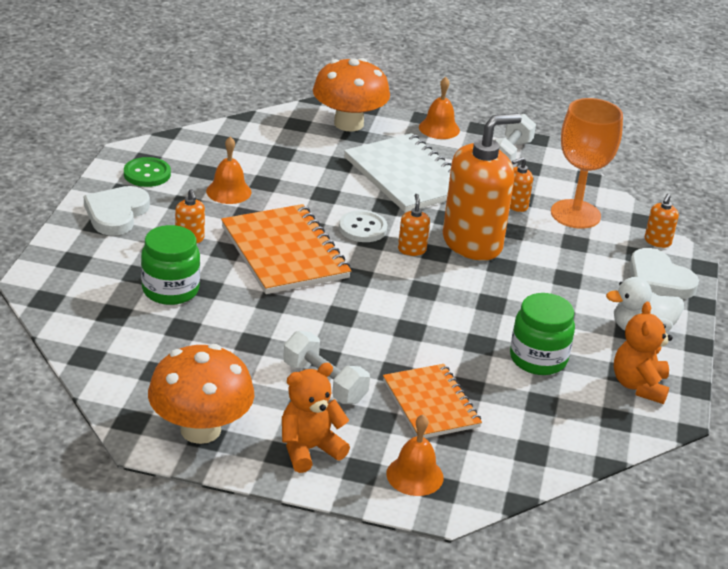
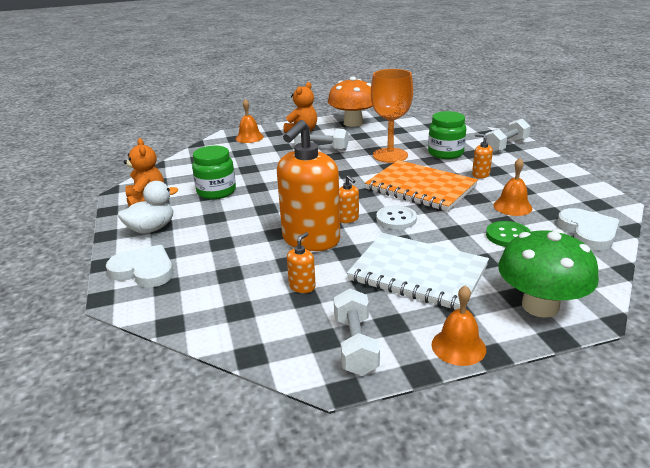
camera: 155 degrees right, 5 degrees down
white heart [84,186,150,236] -> white heart moved to [557,208,619,250]
green button [124,157,171,187] -> green button moved to [486,221,531,247]
orange mushroom [313,58,390,131] -> green mushroom [498,229,599,318]
orange notebook [383,364,482,438] -> none
orange goblet [551,98,623,229] -> orange goblet moved to [371,69,413,163]
orange soap dispenser [645,194,679,248] -> none
none -> white dumbbell [485,118,531,153]

